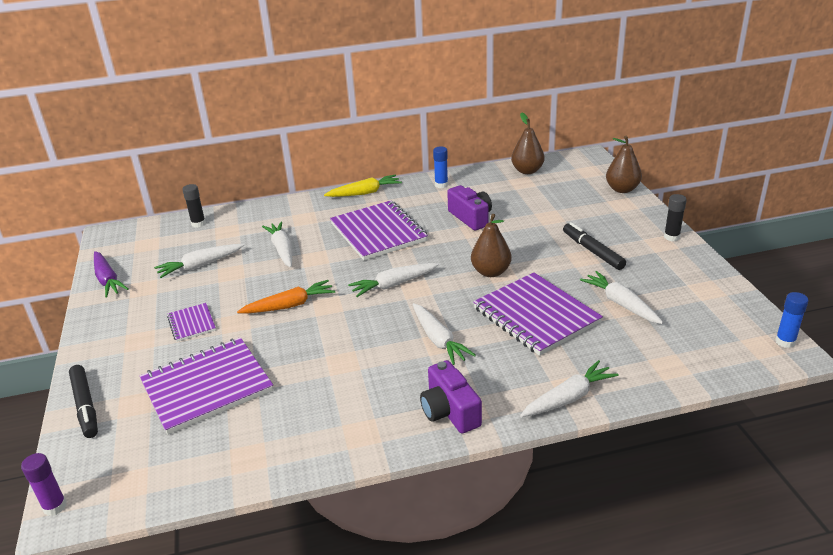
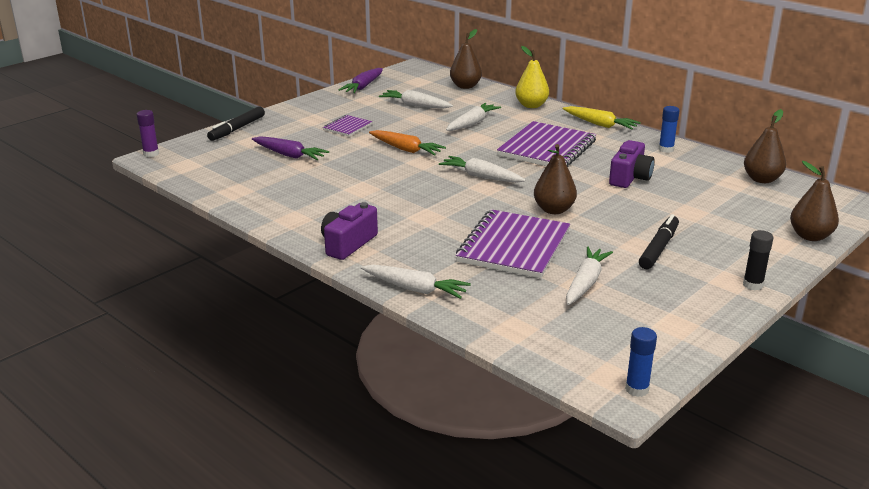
camera: 55 degrees right, 5 degrees down
purple notebook [140,337,273,435] -> purple carrot [252,136,329,160]
black glue stick [182,184,206,228] -> brown pear [450,29,482,89]
white carrot [412,303,476,365] -> none
none -> yellow pear [515,46,549,108]

